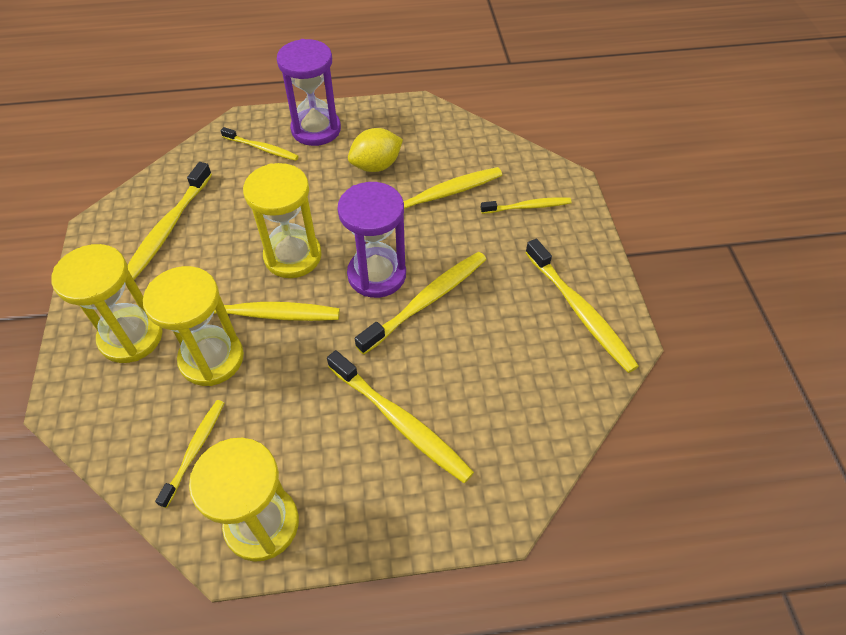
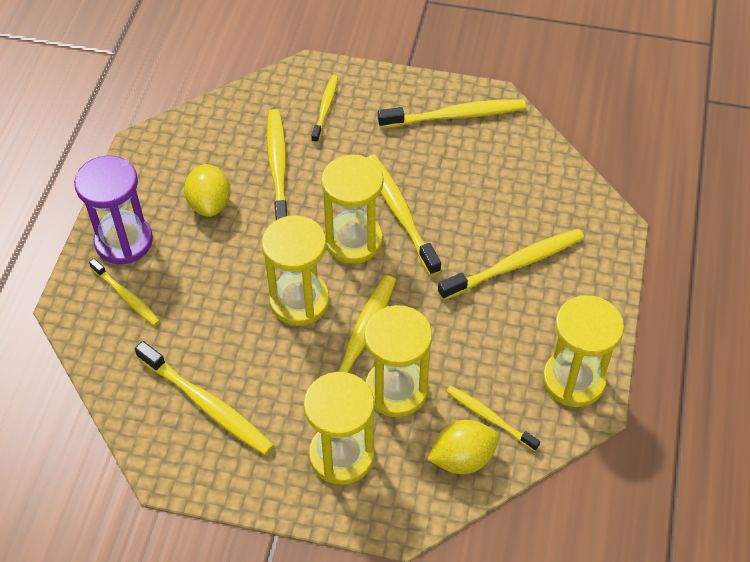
camera: 70 degrees left, 0 degrees up
yellow toothbrush [221,127,299,161] -> yellow toothbrush turned 90 degrees clockwise [89,258,160,326]
purple hourglass [337,182,406,298] -> yellow hourglass [321,155,383,264]
none -> yellow lemon [427,420,499,474]

